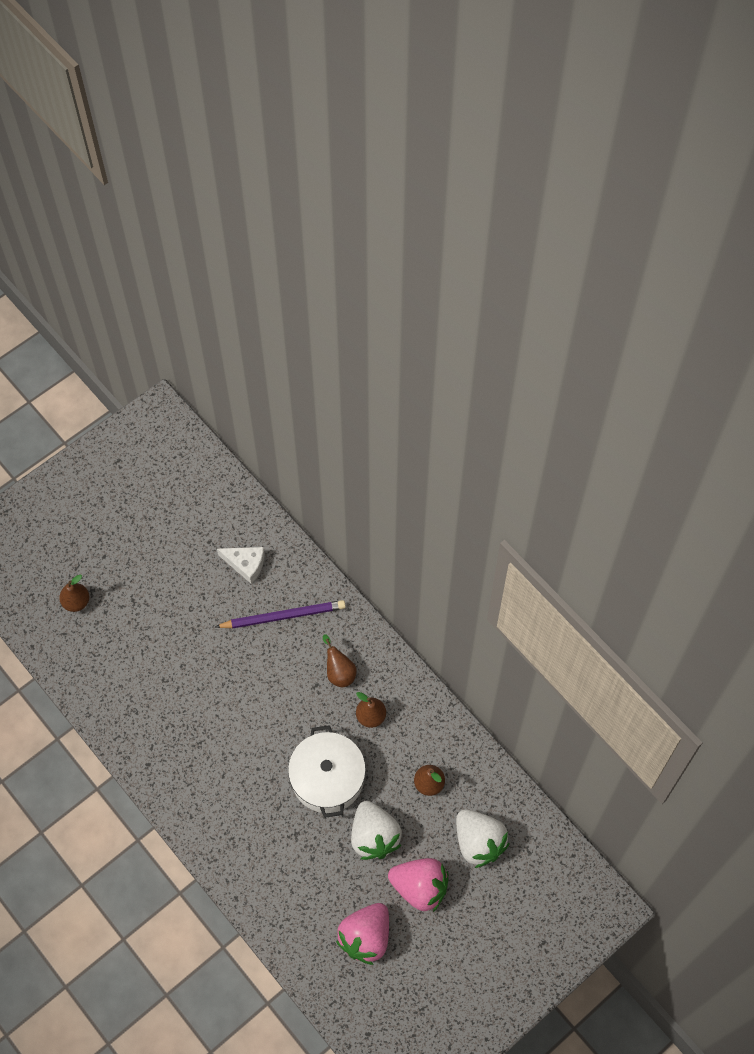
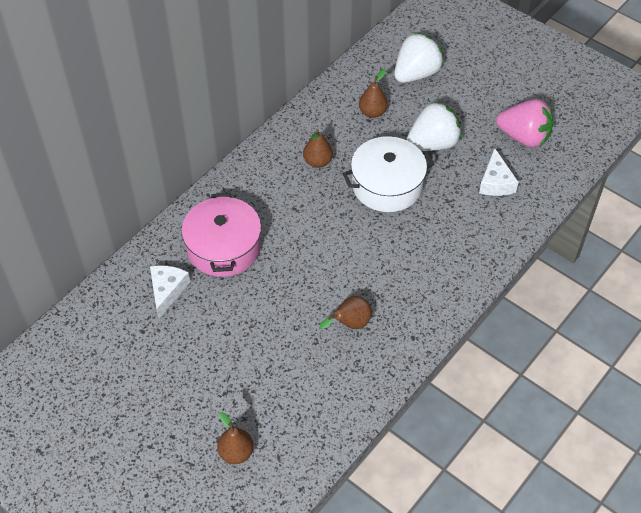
camera: 100 degrees left, 10 degrees down
purple pencil [215,600,346,628] -> pink pot [181,193,261,277]
brown pear [323,635,357,687] -> brown pear moved to [320,296,372,329]
pink strawberry [388,858,448,912] -> none
none -> white cheese [479,148,518,196]

